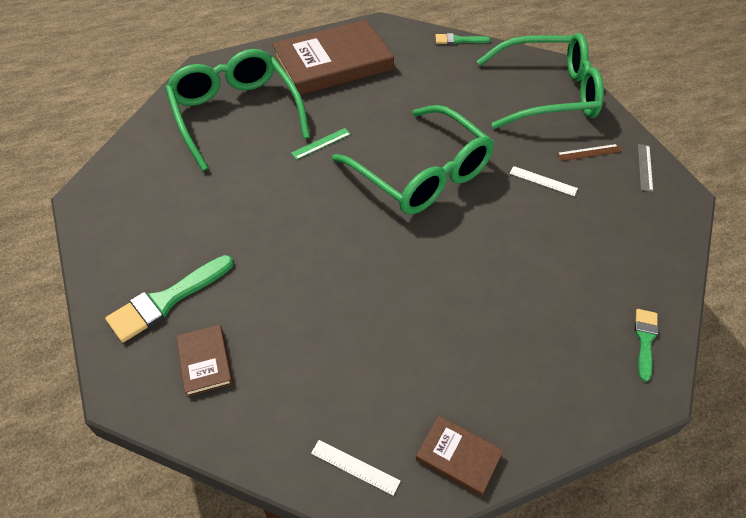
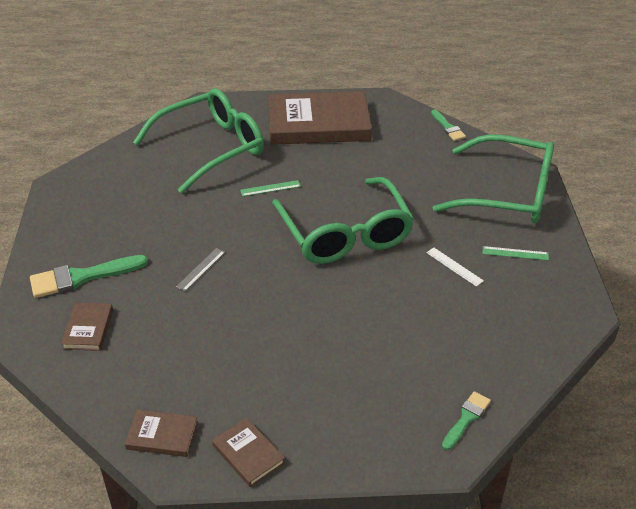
camera: 20 degrees right, 10 degrees down
green glasses [165,49,310,171] -> green glasses turned 60 degrees clockwise [133,88,264,194]
white ruler [311,440,400,496] -> brown book [125,410,198,457]
green brush [436,33,490,45] -> green brush turned 135 degrees counterclockwise [431,110,466,141]
brown ruler [557,144,622,161] -> green ruler [483,246,549,260]
grey ruler [638,144,653,192] -> grey ruler moved to [176,248,225,291]

